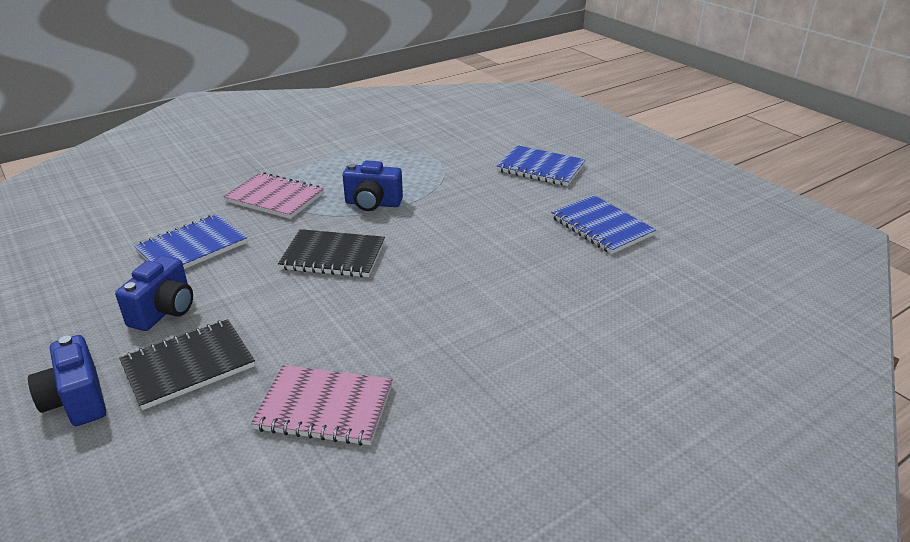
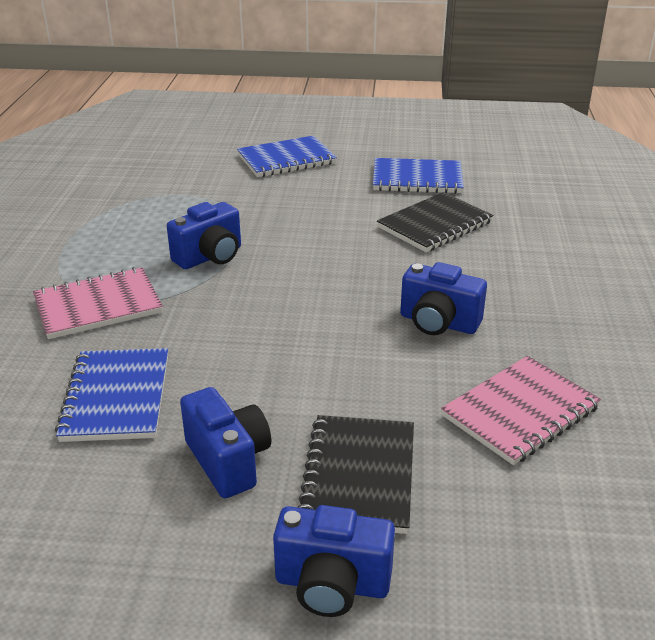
camera: 50 degrees left, 0 degrees up
black notebook [278,229,385,277] -> black notebook moved to [377,192,493,252]
none -> blue camera [400,262,487,335]

